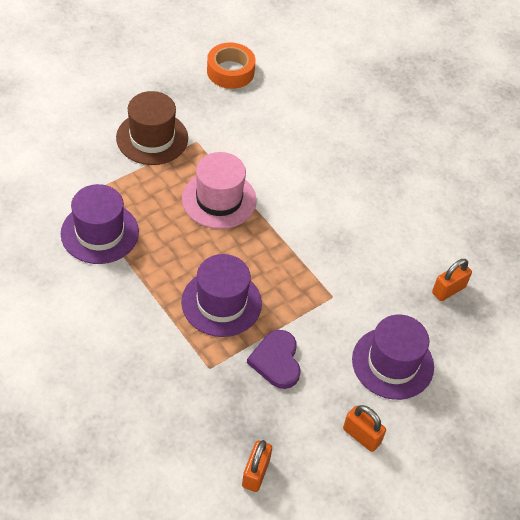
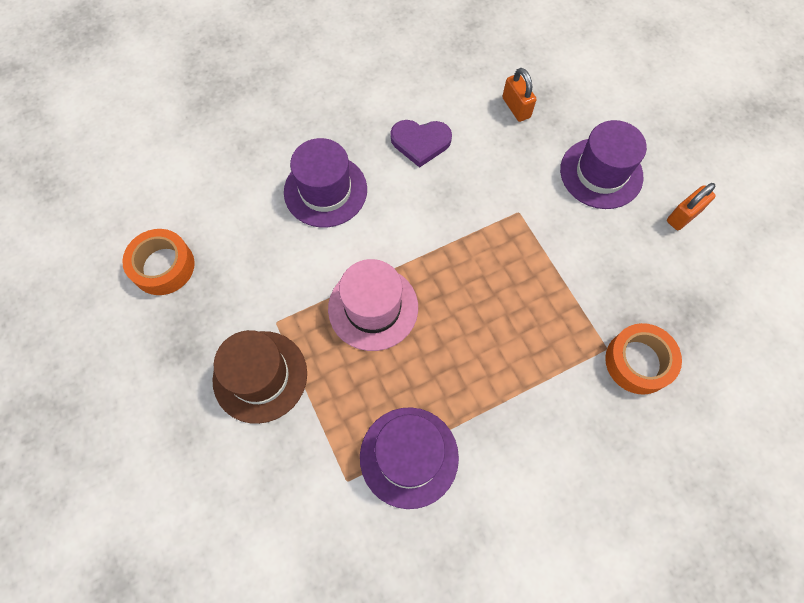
camera: 75 degrees left, 15 degrees up
purple hat [181,254,262,337] -> purple hat moved to [284,138,367,227]
orange padlock [242,440,272,492] -> none
purple heart [247,330,301,389] -> purple heart moved to [390,120,452,168]
none -> orange tape [605,323,682,395]

